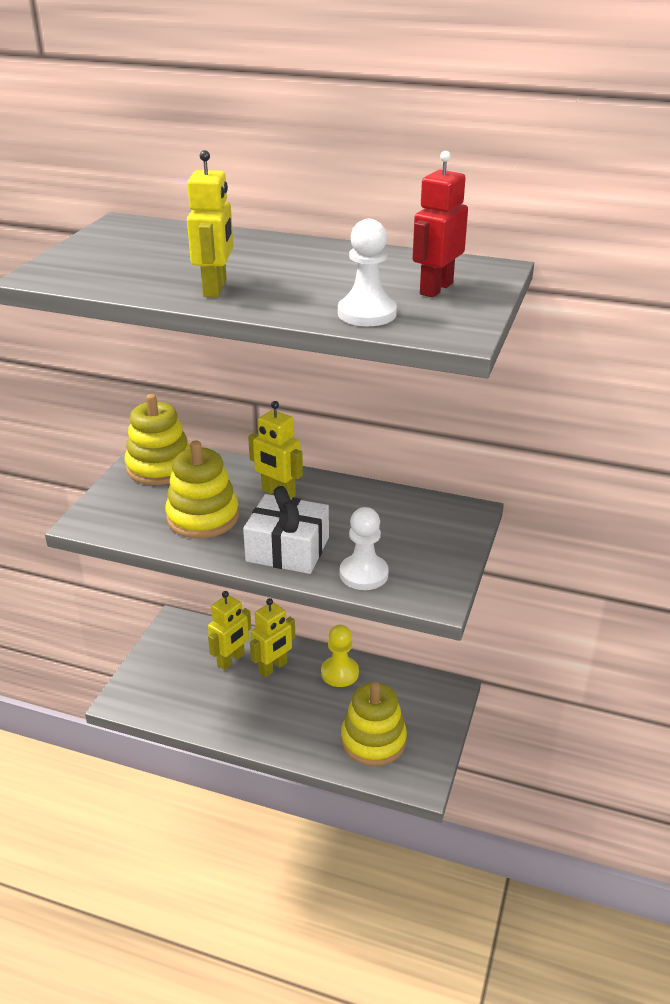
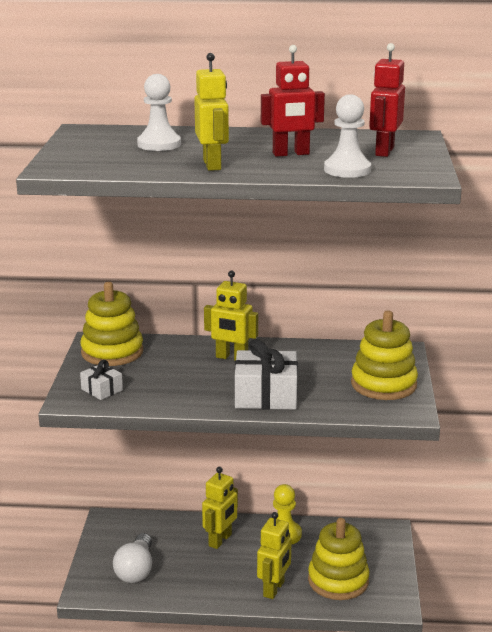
camera: 15 degrees left, 10 degrees down
yellow stacking toy [165,440,239,539] -> yellow stacking toy moved to [351,310,418,400]
yellow robot [208,591,251,670] -> yellow robot moved to [257,512,292,599]
white pawn [340,507,389,590] -> white pawn moved to [137,74,181,151]
none -> white gift [80,360,123,400]
none -> white light bulb [113,533,152,583]
none -> red robot [261,45,325,157]

